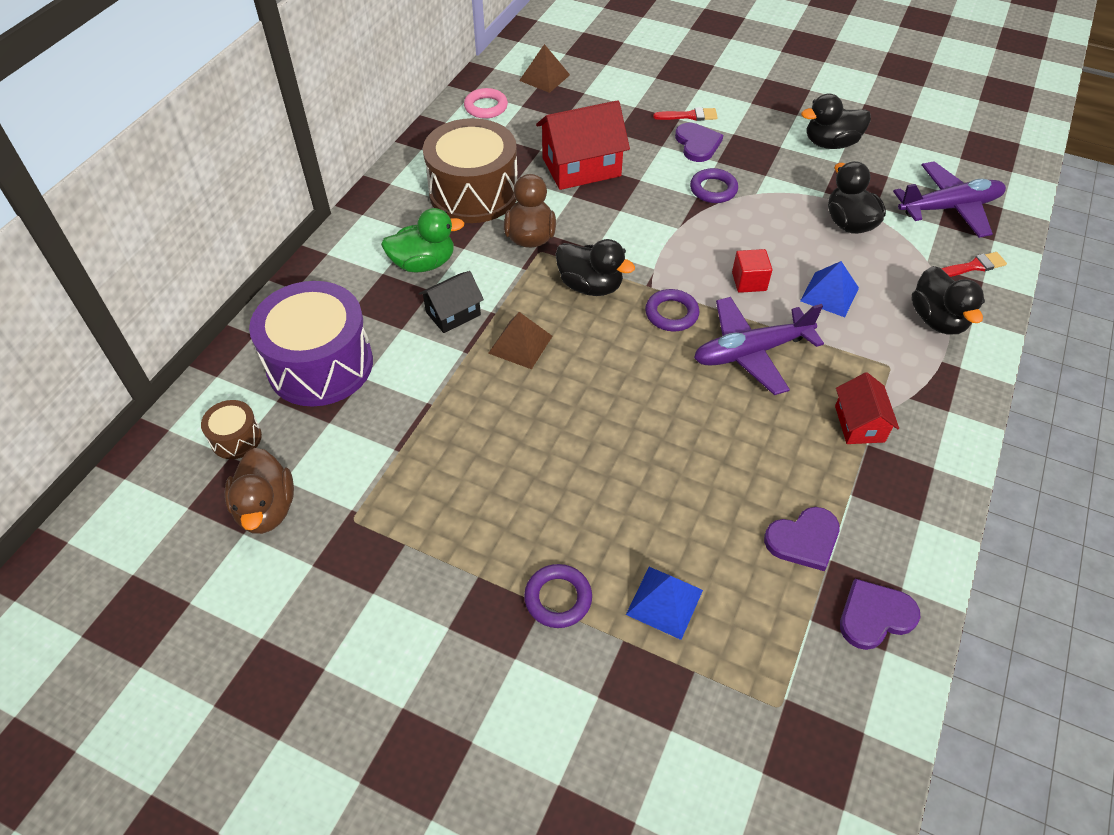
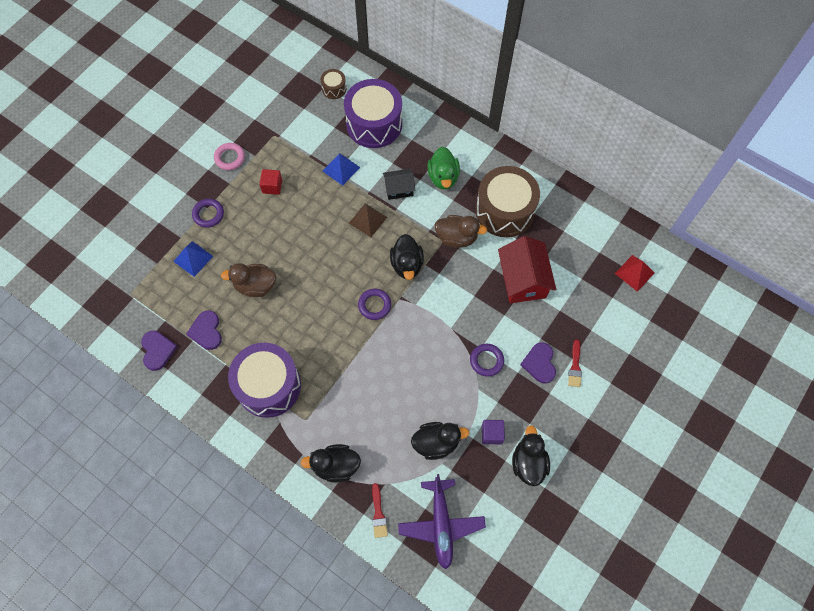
camera: 100 degrees right, 15 degrees up
brown duck [225,448,294,534] -> brown duck moved to [221,263,276,297]
black house [418,271,484,333] -> black house turned 75 degrees counterclockwise [383,169,415,200]
pink ring [464,88,508,119] -> pink ring moved to [214,143,245,170]
brown pyramid [519,44,570,93] -> red pyramid [615,255,655,292]
black duck [555,239,635,296] -> black duck turned 45 degrees counterclockwise [390,234,424,280]
purple heart [675,123,723,162] -> purple heart turned 90 degrees clockwise [520,342,556,384]
purple plane [694,297,824,395] -> none
red cube [732,249,772,293] -> red cube moved to [259,169,282,195]
blue pyramid [800,261,859,317] -> blue pyramid moved to [323,153,360,186]
red house [835,372,899,444] -> purple drum [228,343,301,418]
none -> purple cube [482,420,505,444]

